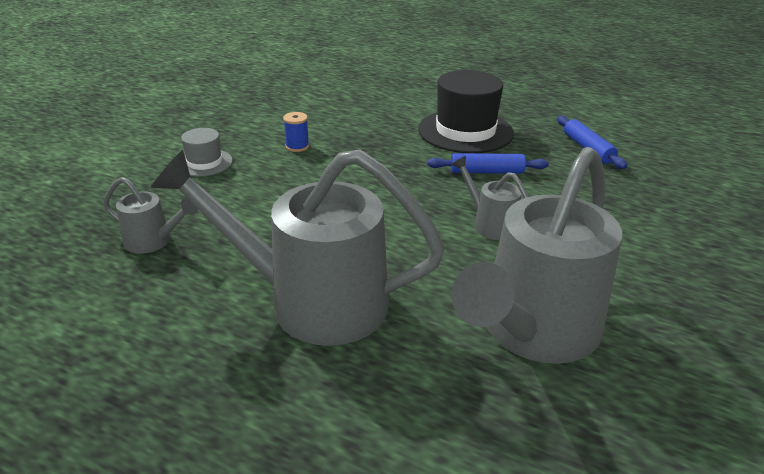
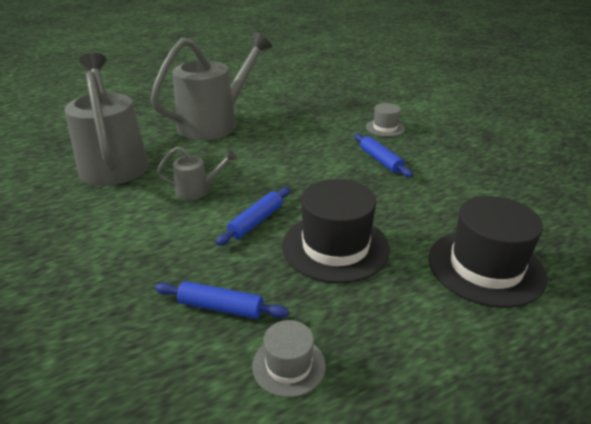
camera: 125 degrees right, 0 degrees up
grey watering can [103,177,198,254] -> none
blue spool [283,112,309,152] -> blue rolling pin [354,133,413,177]
none -> grey hat [252,320,326,398]
none -> black hat [429,196,547,308]

